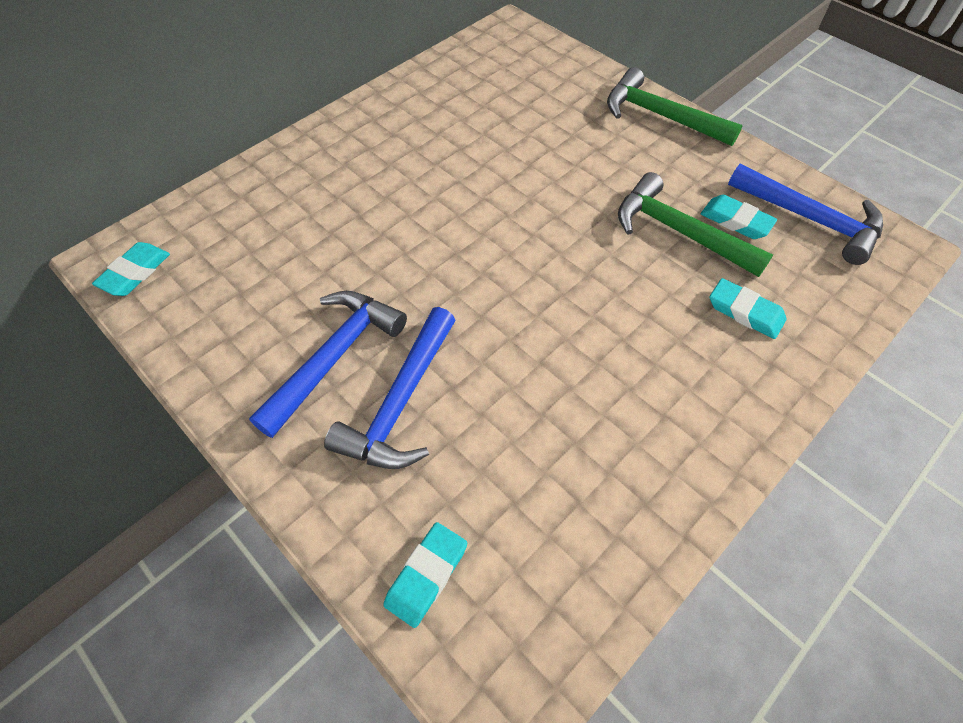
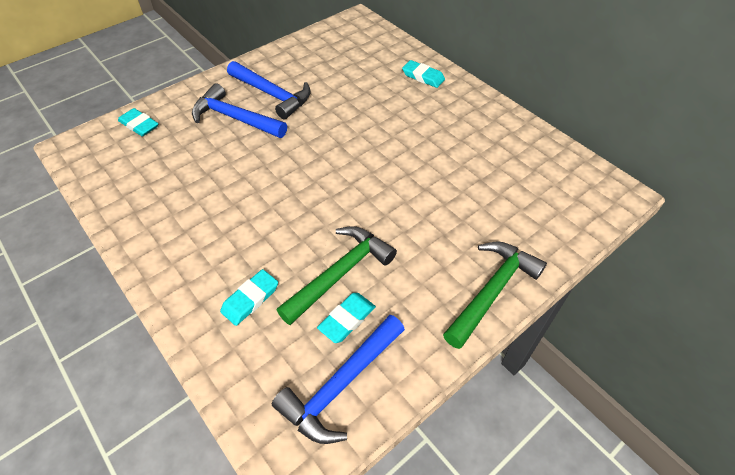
camera: 95 degrees right, 5 degrees down
turquoise eraser [92,242,170,296] -> turquoise eraser moved to [402,60,445,88]

